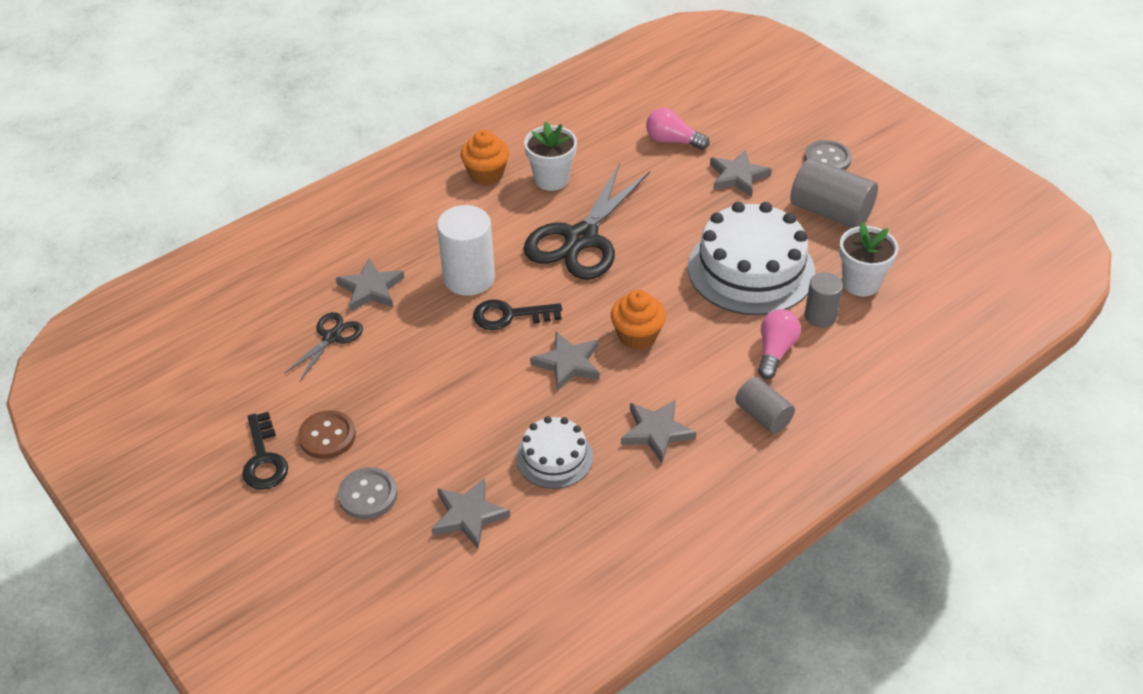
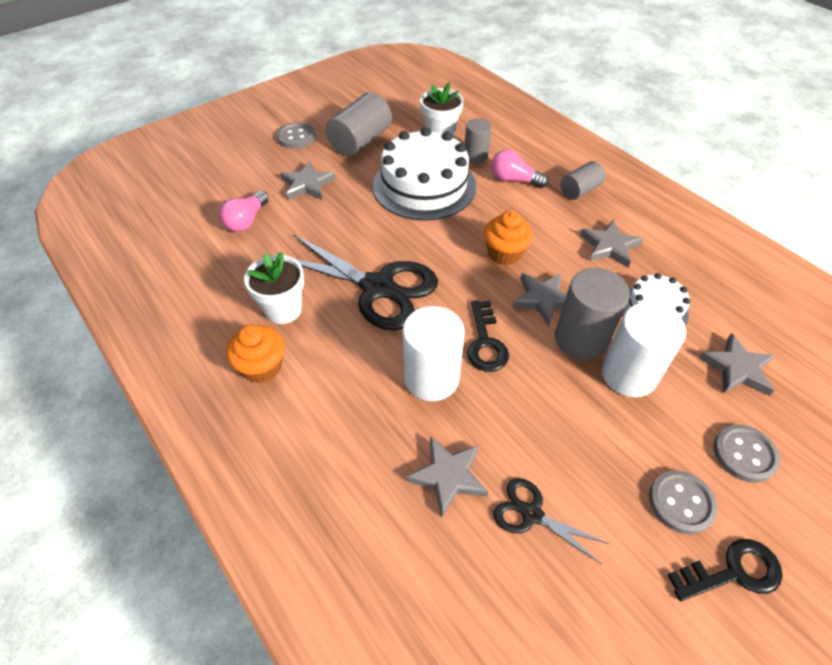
camera: 90 degrees left, 5 degrees up
brown button [298,410,356,459] -> grey button [649,470,717,534]
none -> grey cylinder [555,268,630,360]
none -> white cylinder [601,302,686,397]

